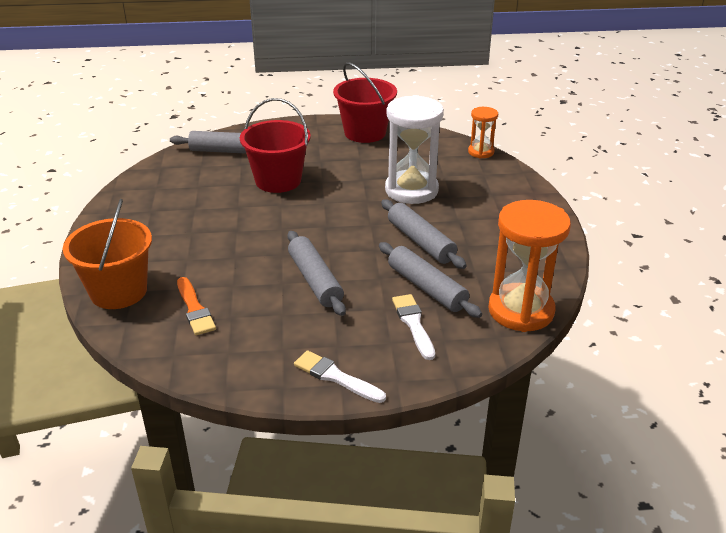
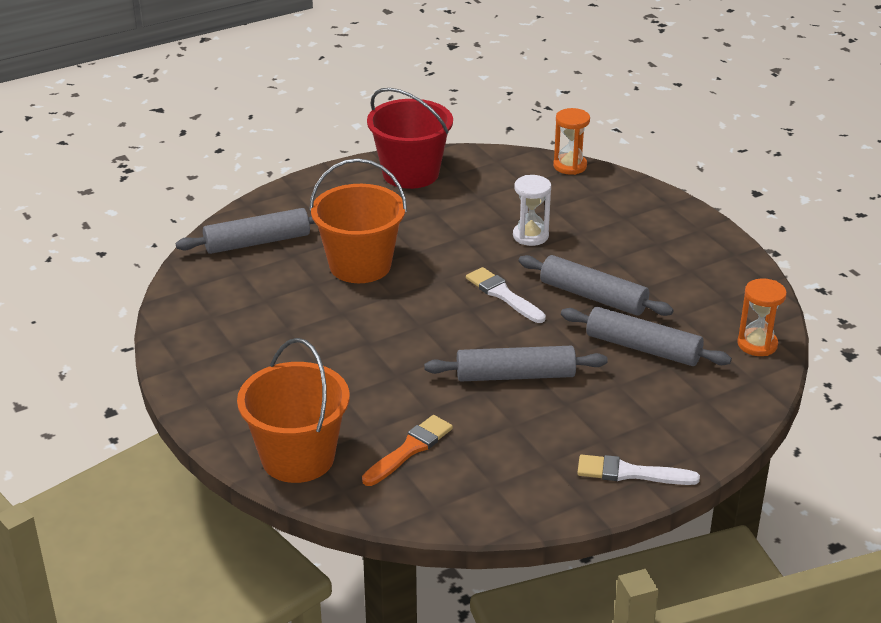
camera: 25 degrees left, 0 degrees up
orange brush [177,277,216,335] -> orange brush turned 90 degrees counterclockwise [362,415,453,486]
red bucket [240,98,311,193] -> orange bucket [309,158,407,283]
grey rolling pin [287,231,346,316] -> grey rolling pin turned 45 degrees counterclockwise [424,346,608,381]
white hourglass [385,95,444,204] -> white hourglass [513,175,551,246], size x0.52
white brush [392,294,435,360] -> white brush moved to [466,267,546,323]
orange hourglass [488,200,571,332] -> orange hourglass [737,278,787,356], size x0.52

